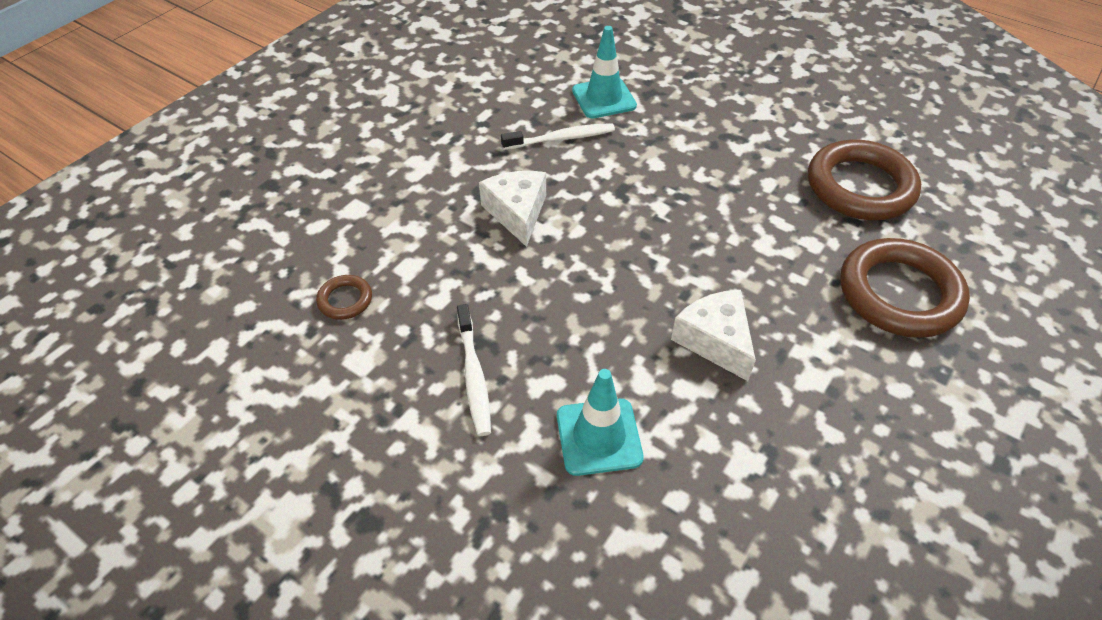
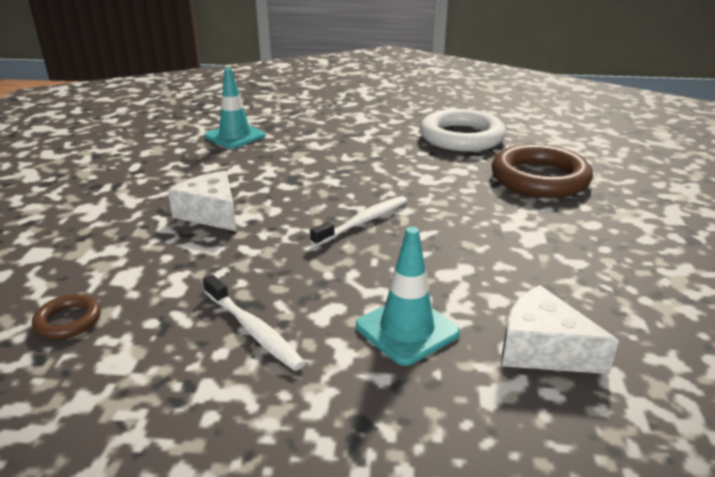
camera: 30 degrees left, 20 degrees down
white toothbrush [501,123,615,150] -> white toothbrush moved to [310,196,407,246]
white cheese [671,290,756,381] -> white cheese moved to [502,285,619,374]
brown ring [808,139,921,220] -> white ring [420,109,506,152]

